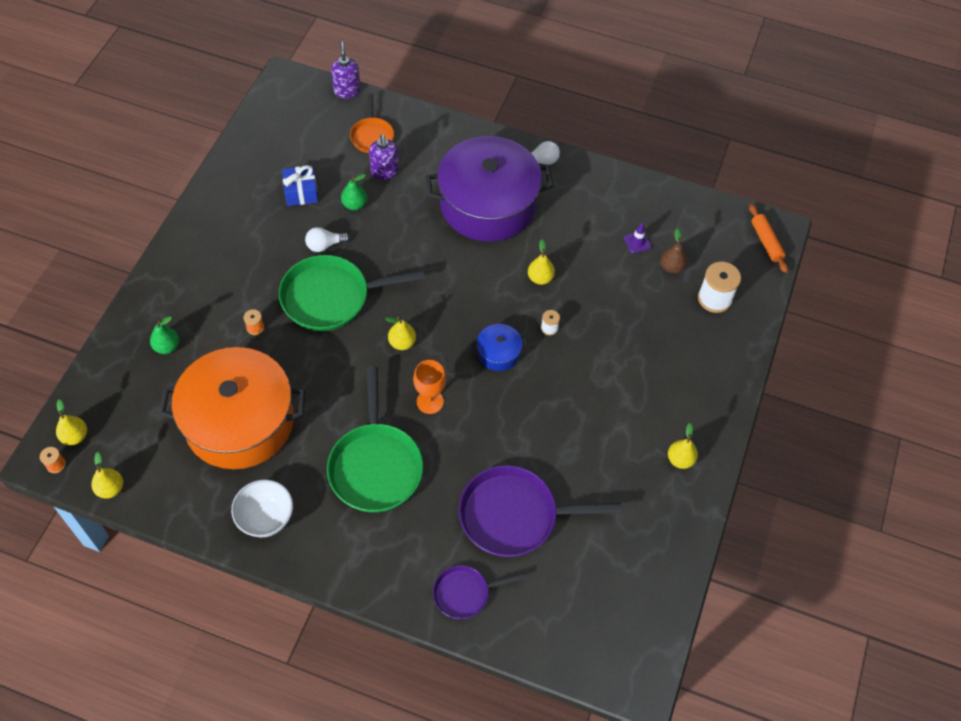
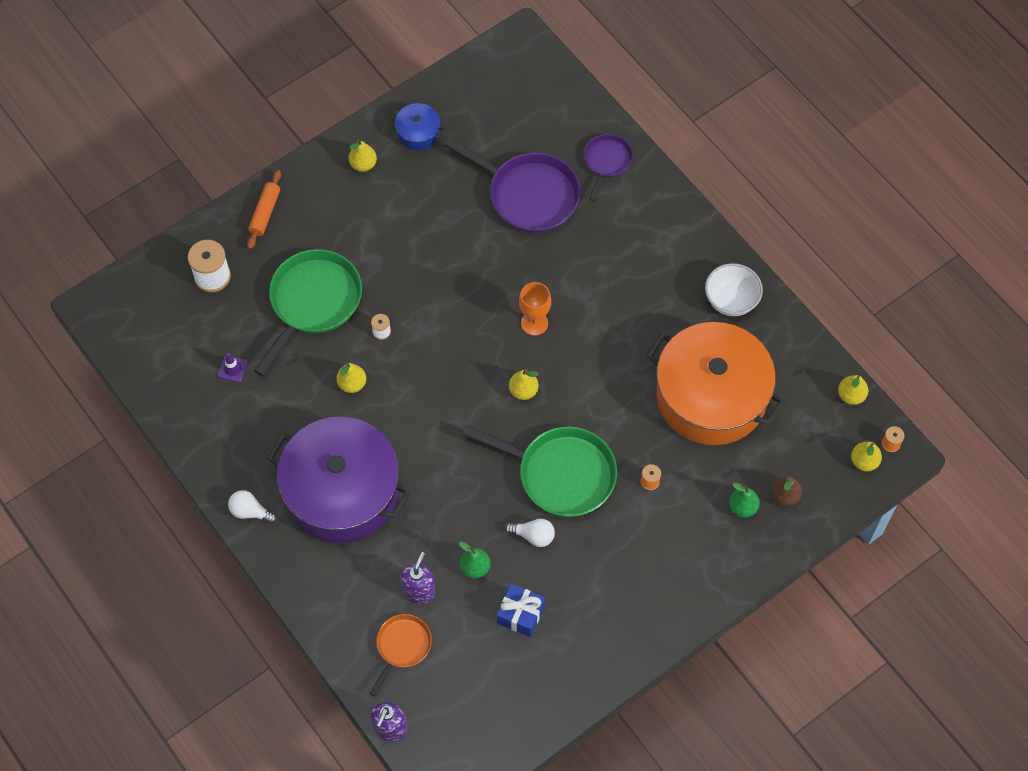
camera: 145 degrees left, 5 degrees up
green pan [327,366,423,513] -> green pan moved to [254,249,362,376]
purple pan [433,565,524,619] -> purple pan turned 90 degrees counterclockwise [584,134,633,201]
blue pot [471,324,528,371] -> blue pot moved to [391,103,444,150]
brown pear [660,228,687,274] -> brown pear moved to [771,476,802,506]
orange rolling pin [749,204,788,273] -> orange rolling pin moved to [247,170,281,249]

